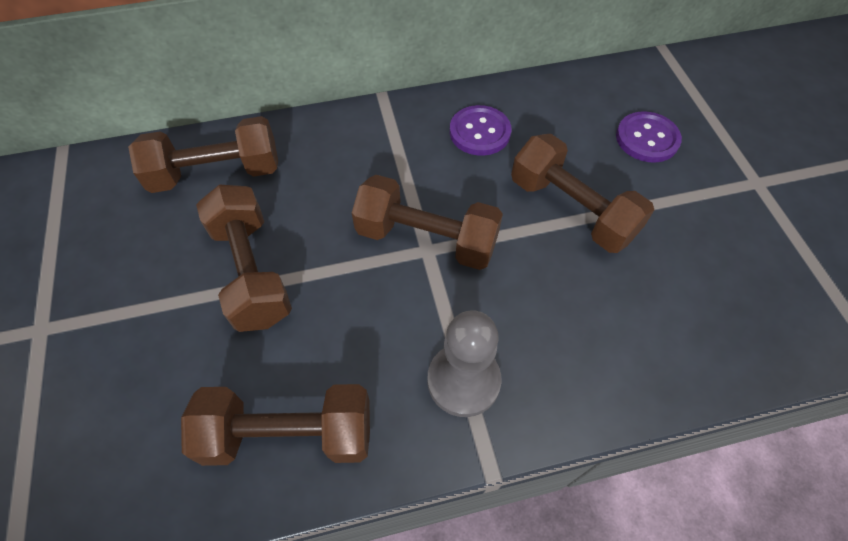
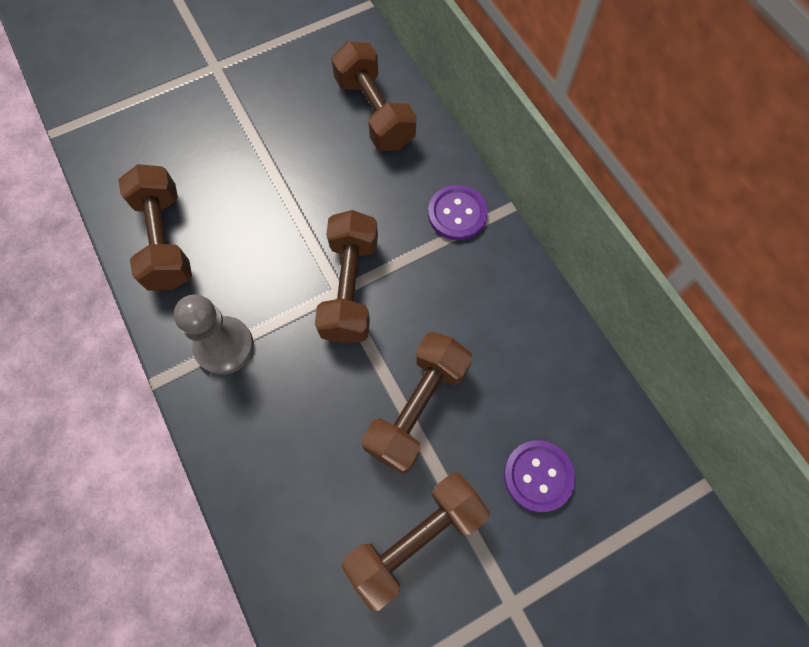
camera: 75 degrees right, 10 degrees up
brown dumbbell [196,184,292,332] -> brown dumbbell moved to [341,473,490,611]
purple button [450,105,511,156] -> purple button moved to [428,185,488,240]

